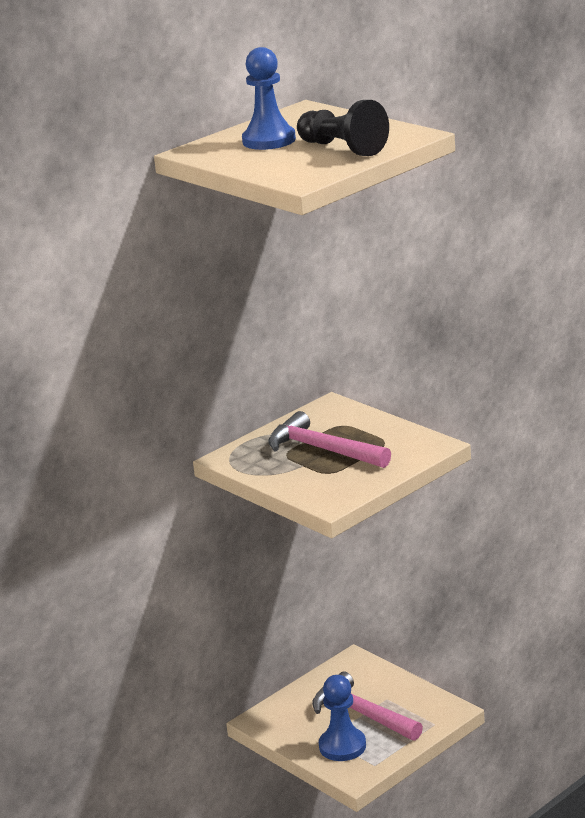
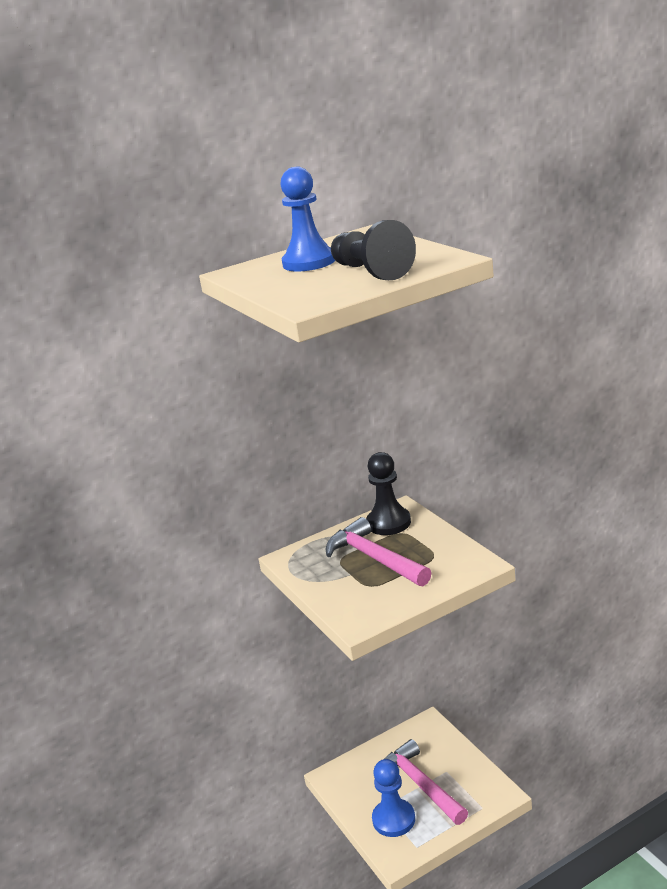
camera: 15 degrees right, 0 degrees up
none -> black pawn [366,452,411,535]

